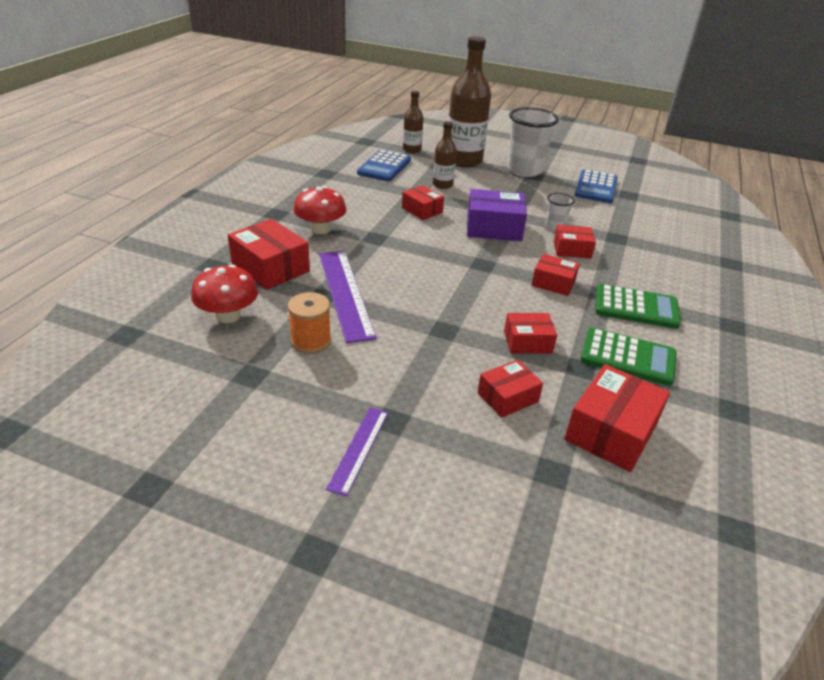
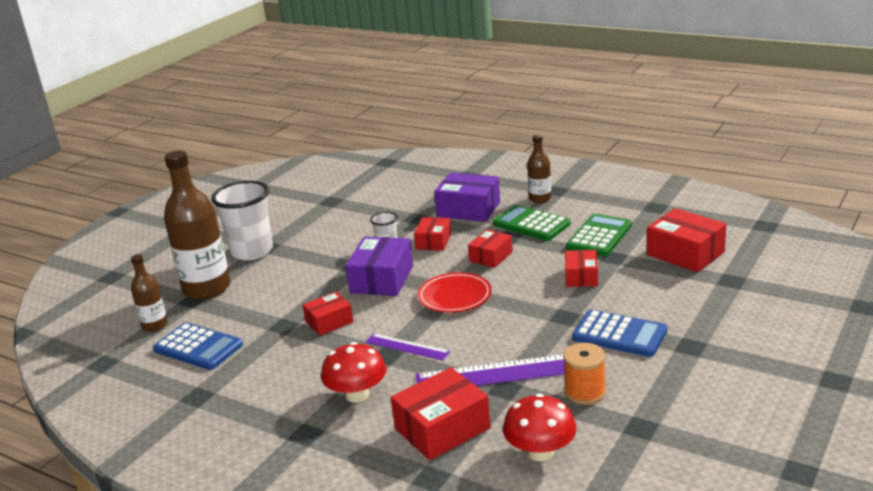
camera: 75 degrees left, 10 degrees down
purple ruler [326,407,388,496] -> purple ruler moved to [366,333,451,361]
brown bottle [433,121,457,189] -> brown bottle moved to [527,135,551,203]
red box [478,360,543,418] -> none
blue calculator [575,169,618,203] -> blue calculator moved to [572,310,667,357]
green calculator [595,284,681,329] -> green calculator turned 75 degrees counterclockwise [493,205,571,241]
none -> red plate [418,272,492,313]
none -> purple box [434,173,500,222]

